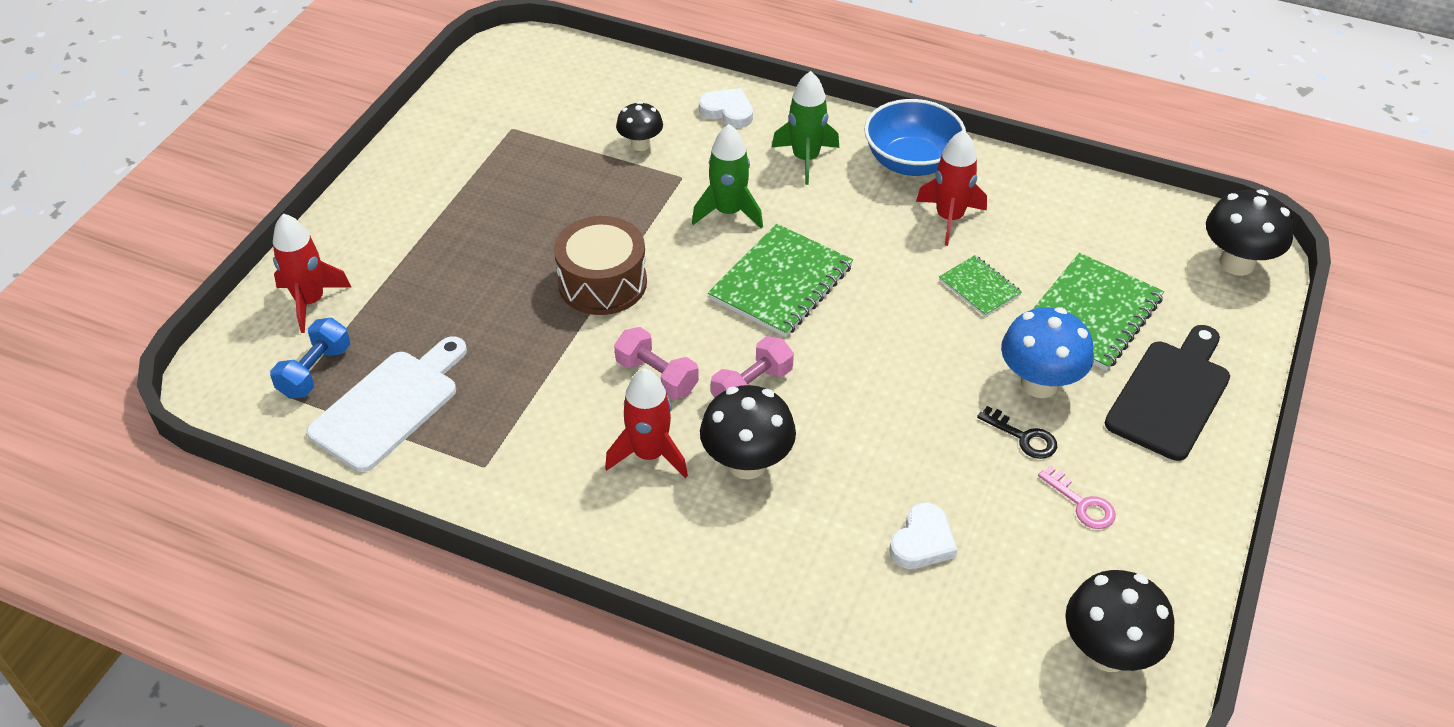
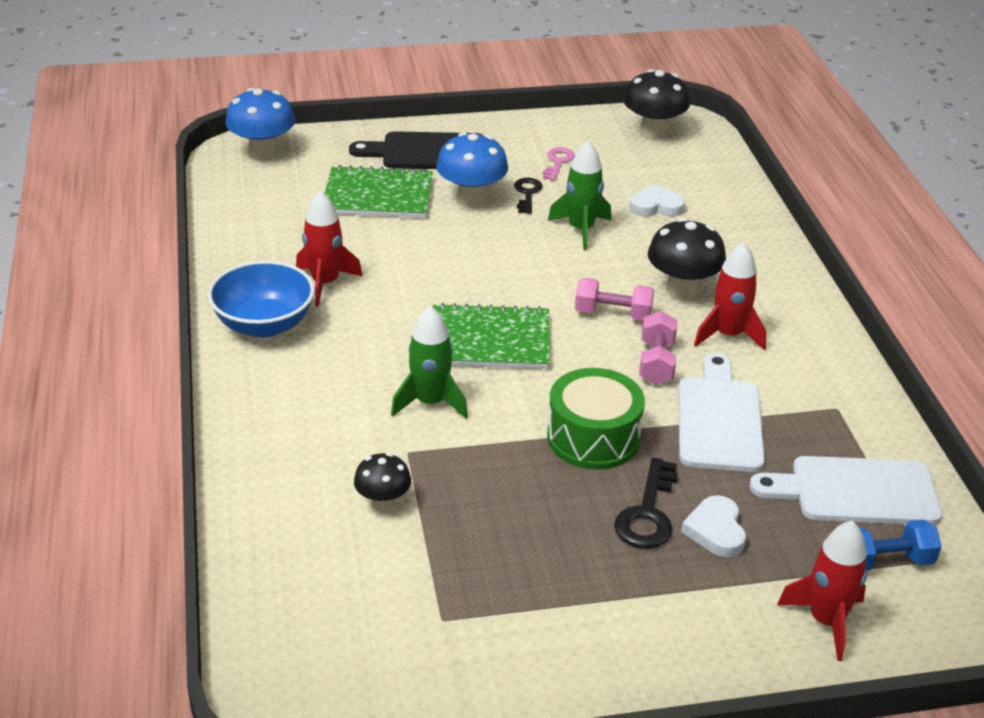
camera: 125 degrees left, 10 degrees down
brown drum [554,216,647,315] -> green drum [547,368,645,470]
white heart [699,88,753,128] -> white heart moved to [681,495,746,558]
green rocket [772,71,839,185] -> green rocket moved to [548,140,611,250]
green notebook [939,255,1022,317] -> none
black mushroom [1206,190,1294,276] -> blue mushroom [225,88,295,161]
none -> black key [614,458,678,549]
none -> white cutting board [678,353,765,472]

